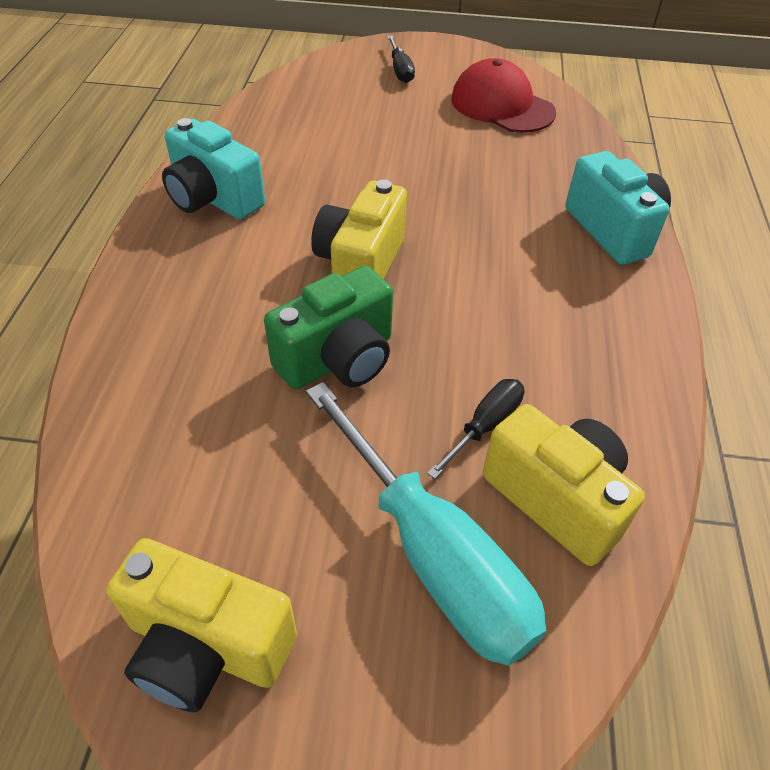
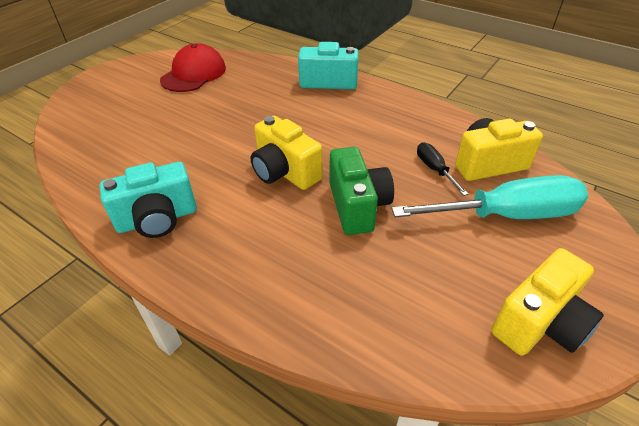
camera: 60 degrees left, 5 degrees down
black screwdriver [387,35,415,83] -> none
red cap [451,58,556,133] -> red cap turned 135 degrees clockwise [160,43,226,92]

